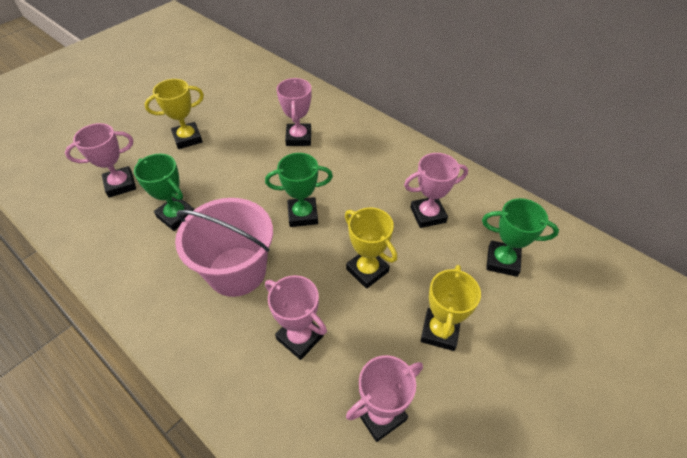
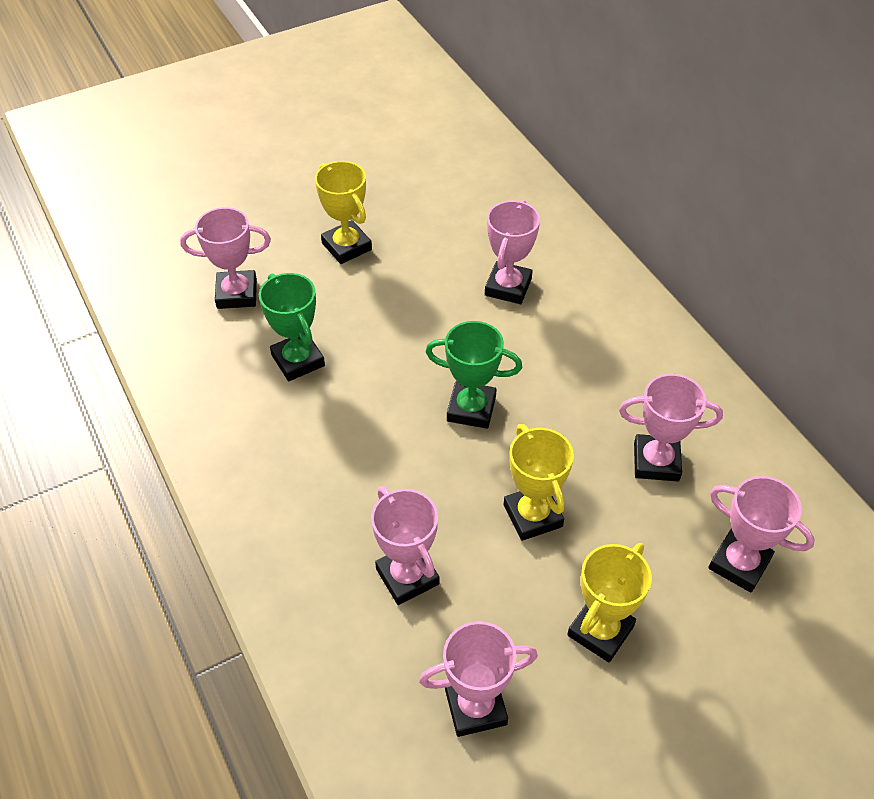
camera: 20 degrees right, 0 degrees up
yellow trophy [145,79,204,149] -> yellow trophy turned 60 degrees clockwise [315,161,372,264]
pink bucket [175,198,273,297] -> none
green trophy [482,198,559,277] -> pink trophy [708,476,815,593]

